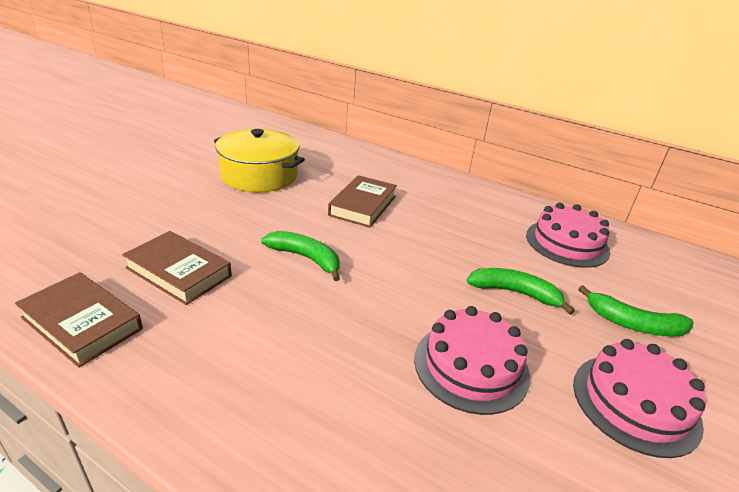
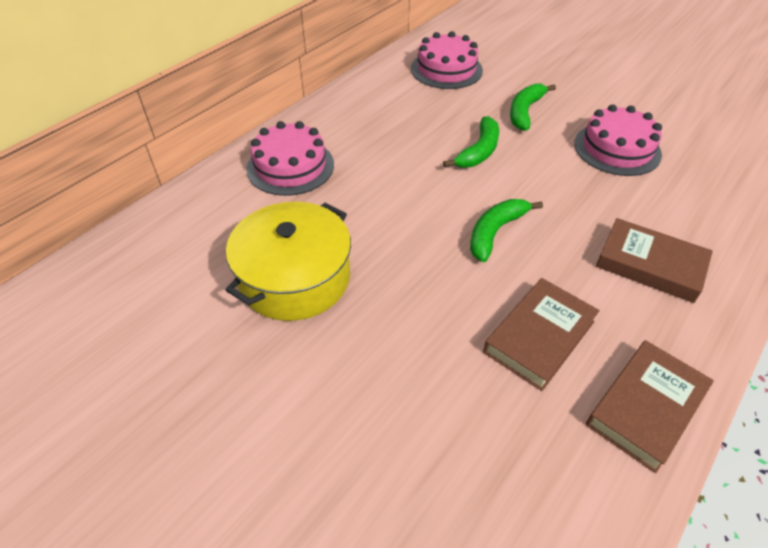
camera: 80 degrees left, 15 degrees up
brown book [328,175,397,228] -> brown book moved to [596,218,713,303]
pink cake [573,339,706,458] -> pink cake moved to [246,121,334,196]
green banana [578,285,694,336] -> green banana moved to [443,116,499,168]

